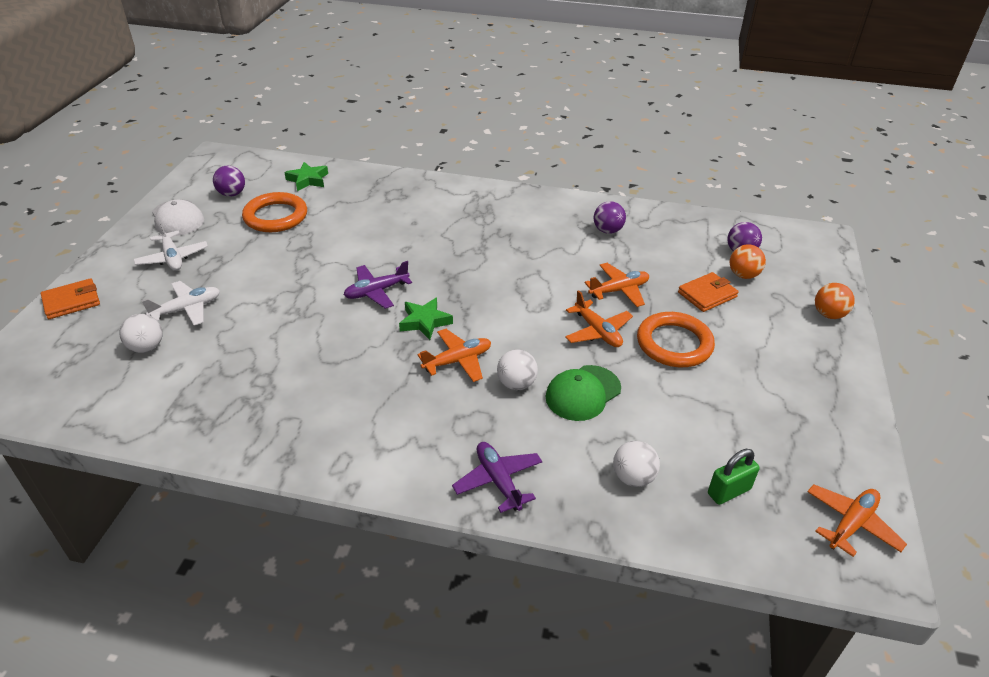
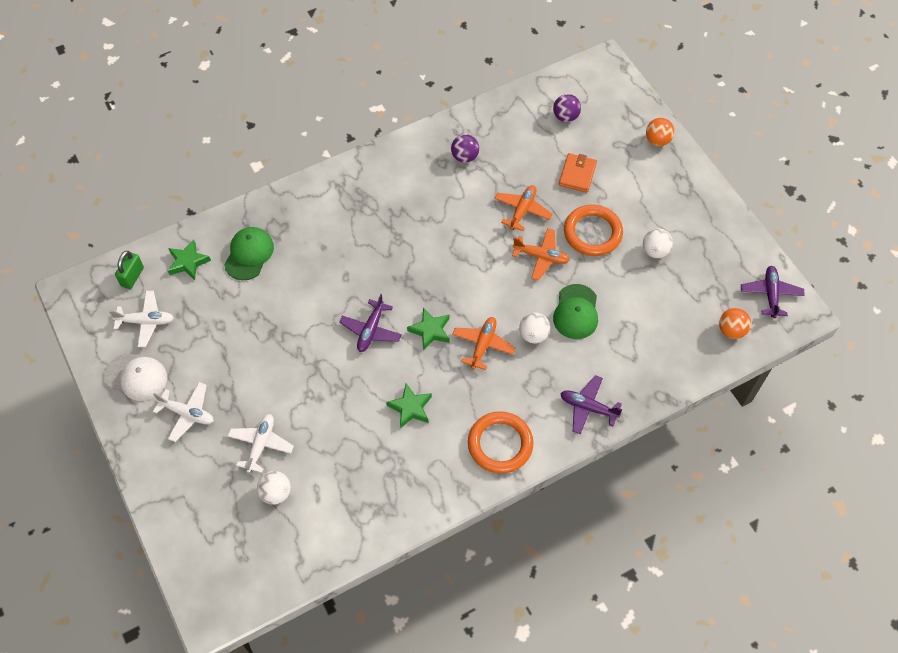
camera: 40 degrees left, 20 degrees up
orange wallet [41,278,100,319] -> none
purple ball [213,165,245,197] -> white plane [109,291,174,347]
orange ring [242,192,307,232] -> orange ring moved to [468,411,534,474]
white ball [613,441,660,487] -> white ball moved to [643,229,673,258]
green padlock [708,449,760,505] -> green padlock moved to [115,251,144,289]
orange ball [730,244,766,279] -> orange ball moved to [719,308,751,339]
orange plane [807,484,907,557] -> purple plane [741,266,805,318]
none -> green cap [224,227,274,280]
none -> green star [386,384,432,429]

